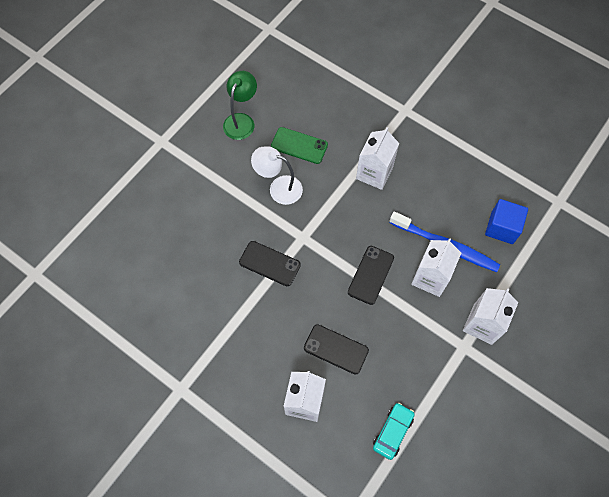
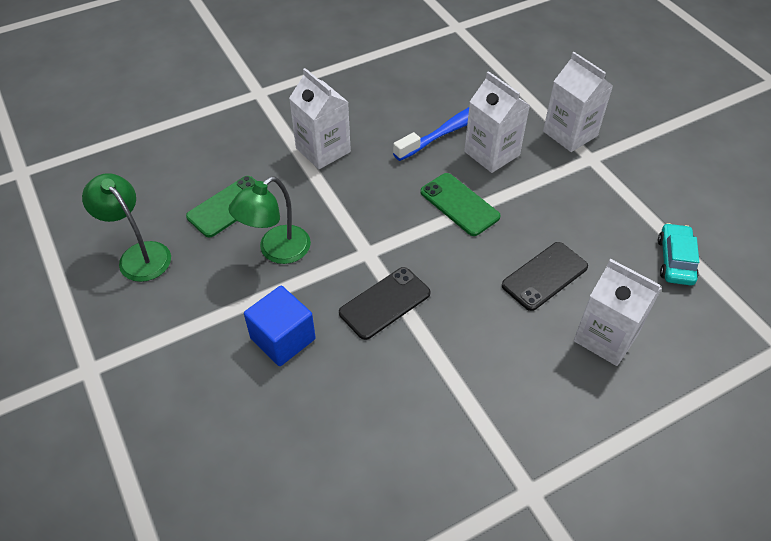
camera: 65 degrees left, 15 degrees down
white lamp [251,146,303,205] -> green lamp [228,176,311,264]
black phone [348,246,394,305] -> green phone [420,173,501,236]
turquoise car [373,403,415,460] -> turquoise car turned 45 degrees clockwise [658,223,699,285]
blue cube [485,199,528,244] -> blue cube moved to [244,286,316,366]

